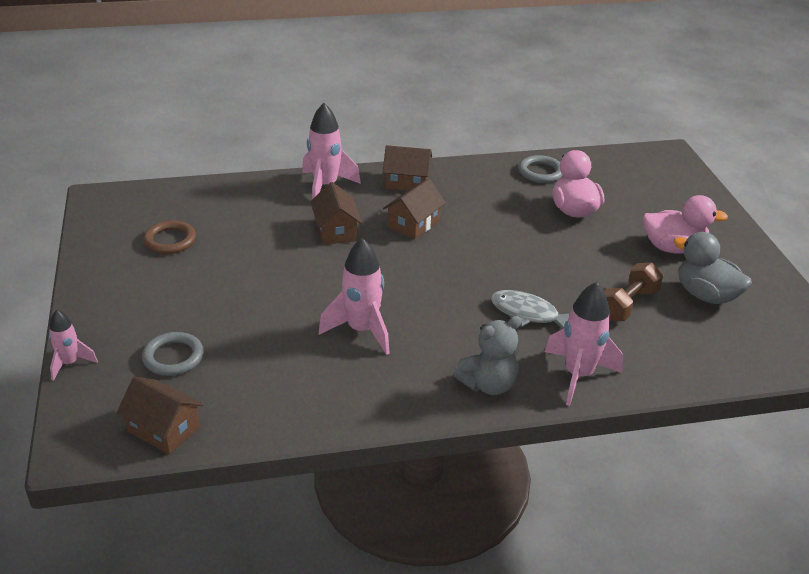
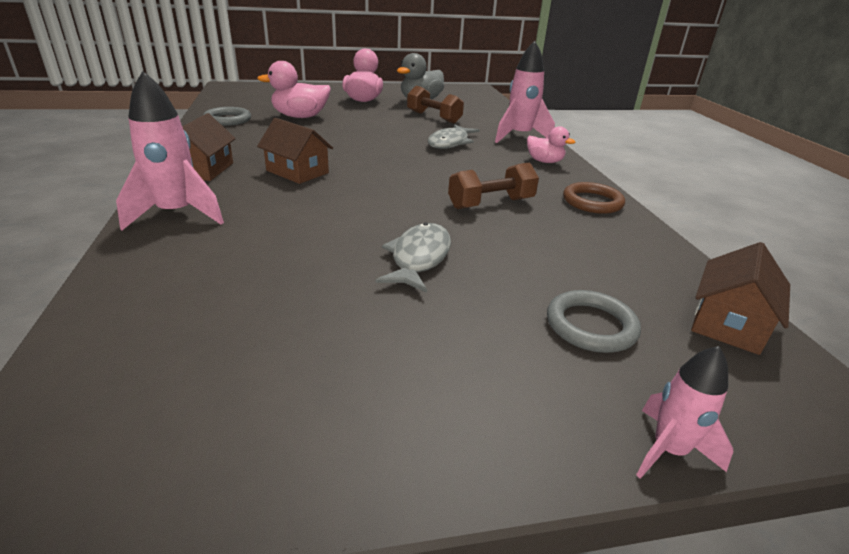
camera: 90 degrees left, 5 degrees down
brown ring [143,220,196,254] -> brown ring moved to [563,182,625,214]
brown house [310,182,362,245] -> none
pink rocket [318,238,390,355] -> brown dumbbell [448,163,539,209]
grey teddy bear [453,316,521,395] -> pink duck [527,126,575,163]
none -> grey fish [376,223,451,293]

